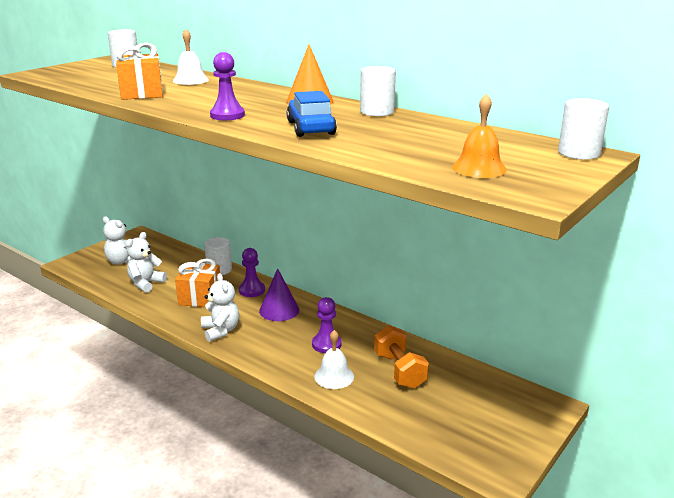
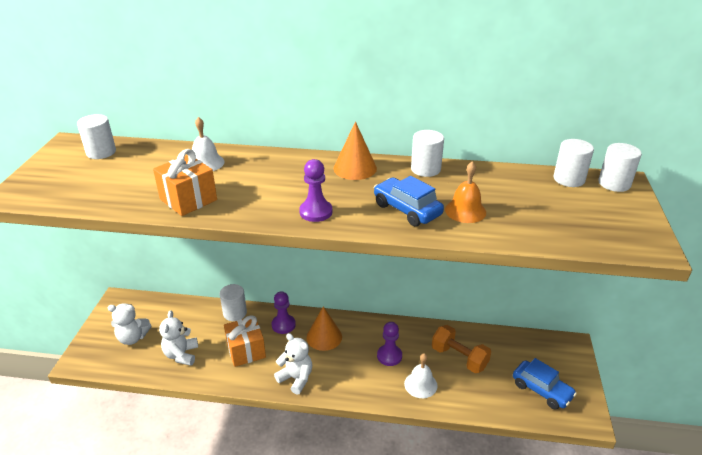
camera: 30 degrees left, 10 degrees up
purple cone [259,268,299,321] -> orange cone [307,306,342,351]
orange bell [452,94,507,178] -> orange bell moved to [445,161,486,223]
none -> blue car [513,358,577,410]
none -> white cylinder [554,139,594,187]

